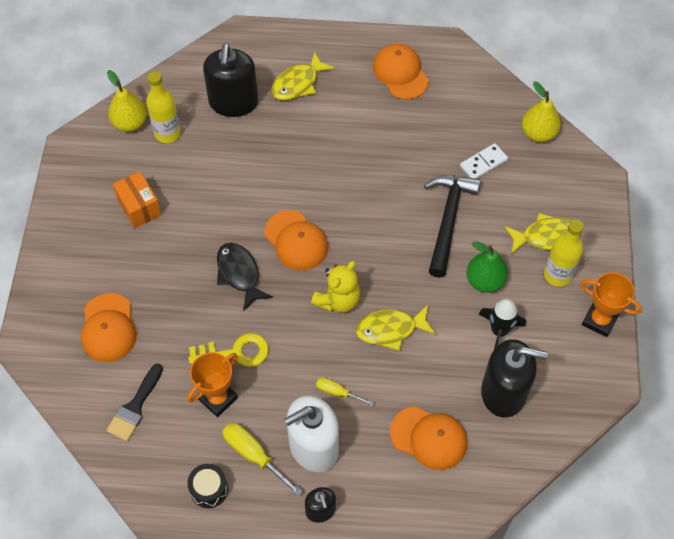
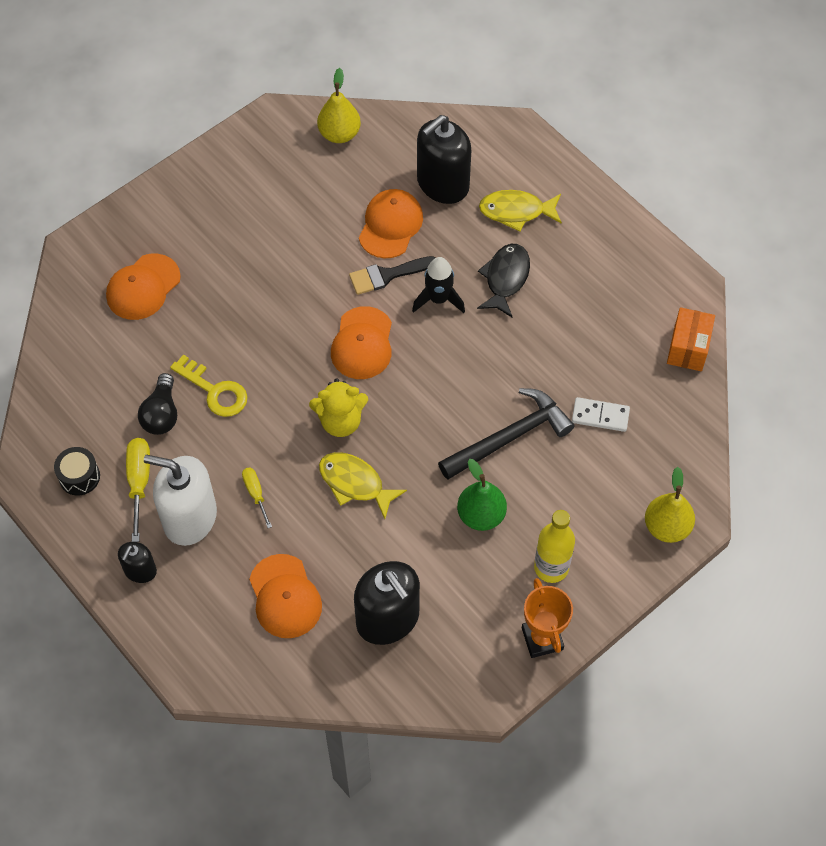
camera: 45 degrees right, 0 degrees up
black brush [106,364,163,441] -> black brush moved to [349,256,436,295]
orange box [113,171,162,228] -> orange box moved to [667,307,715,371]
yellow bottle [146,71,181,143] -> none
orange trophy [187,352,238,417] -> black light bulb [138,373,177,435]
black fish [217,242,273,311] -> black fish moved to [477,244,530,317]
orange cap [373,44,429,99] -> orange cap moved to [359,189,423,258]
black rocket [478,299,526,349] -> black rocket moved to [412,257,465,313]
yellow fish [505,213,581,254] -> none
yellow pear [522,82,561,142] -> yellow pear moved to [645,467,695,543]

